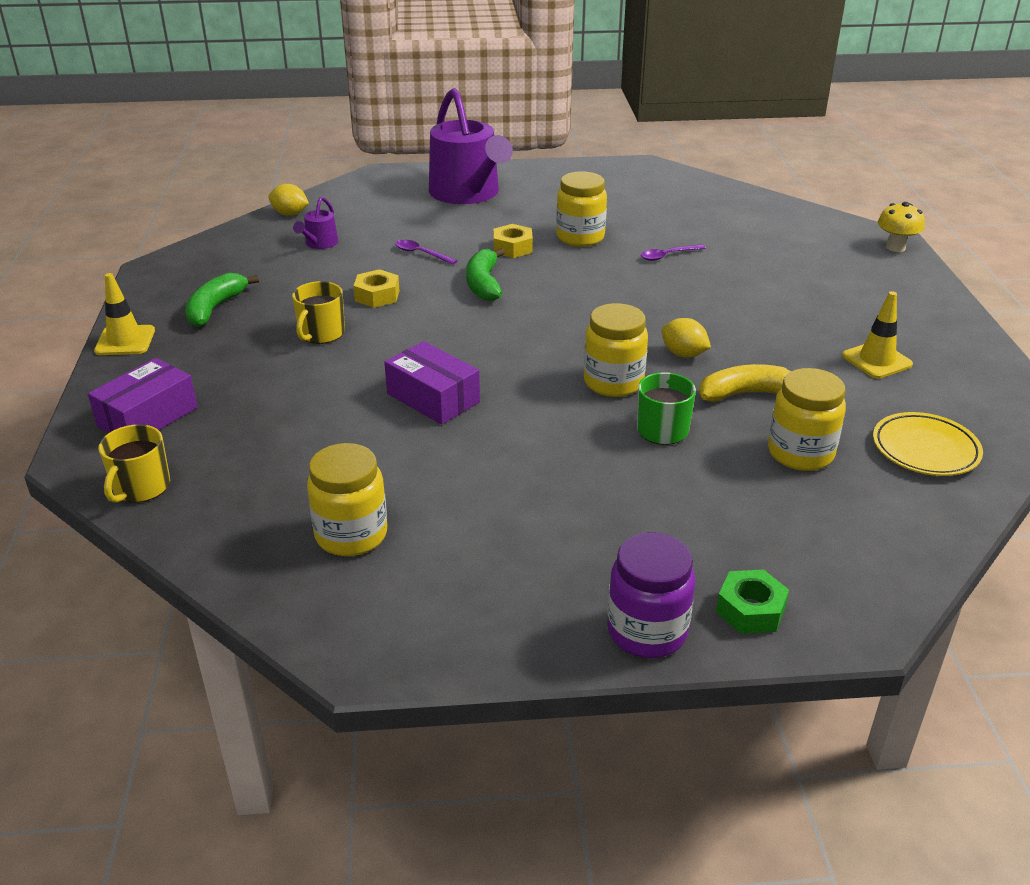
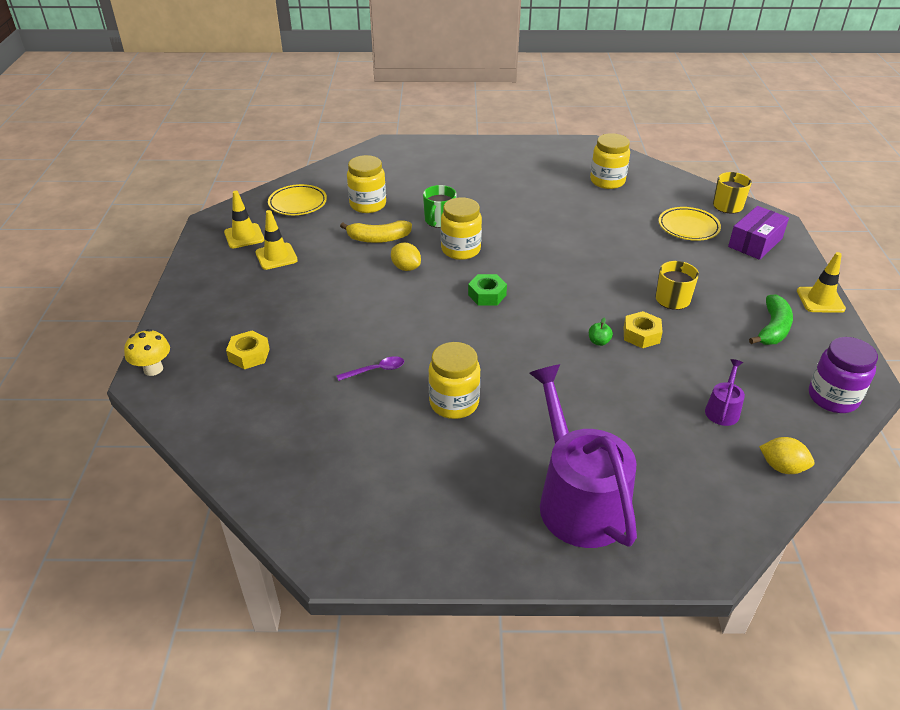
camera: 175 degrees left, 5 degrees up
purple box [384,341,480,425] -> none
purple spoon [395,240,457,265] -> none
green banana [466,248,505,301] -> none
yellow nut [494,224,533,258] -> yellow nut moved to [226,331,270,369]
purple jar [607,532,695,658] -> purple jar moved to [809,337,878,413]
green nut [716,570,789,634] -> green nut moved to [468,274,507,306]
none -> yellow traffic cone [224,191,264,248]
none -> green apple [589,317,613,346]
none -> yellow plate [659,207,721,241]

